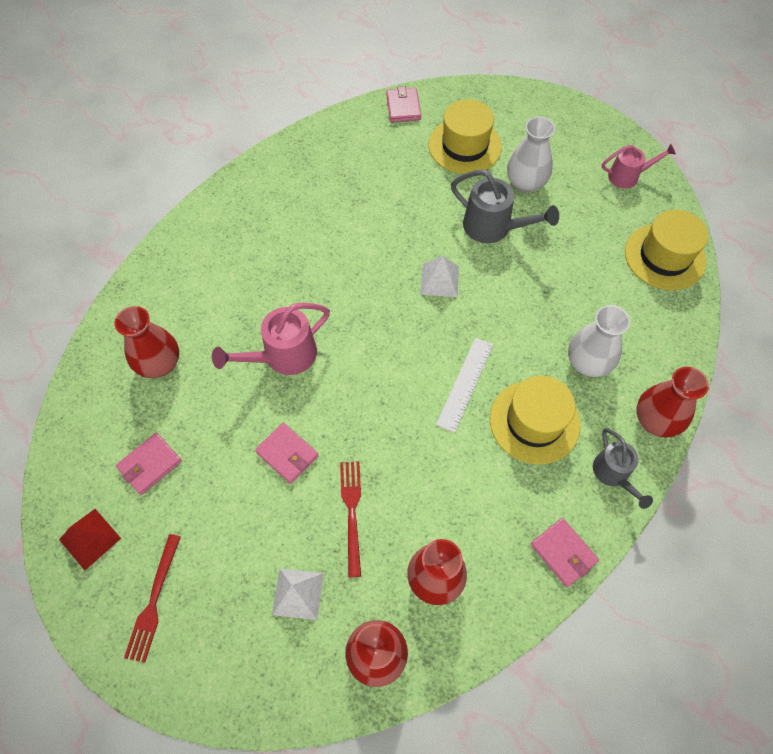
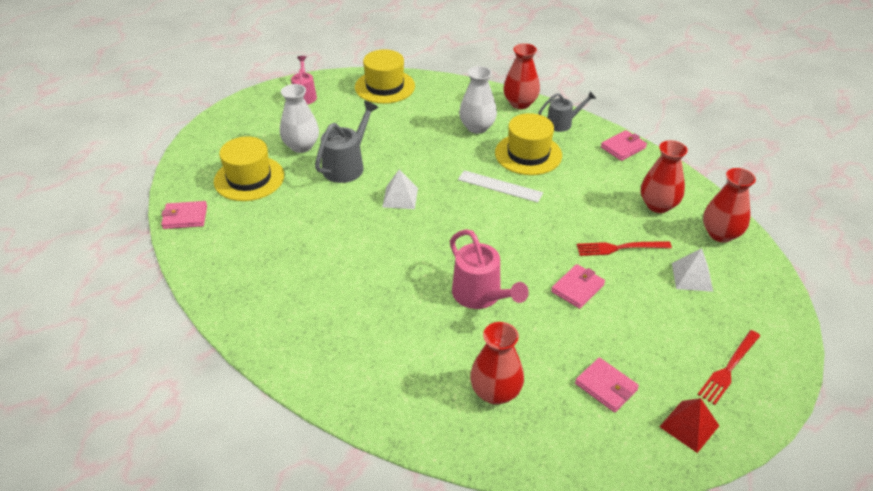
camera: 90 degrees left, 20 degrees down
red fork [124,534,181,663] -> red fork turned 120 degrees clockwise [697,330,760,405]

